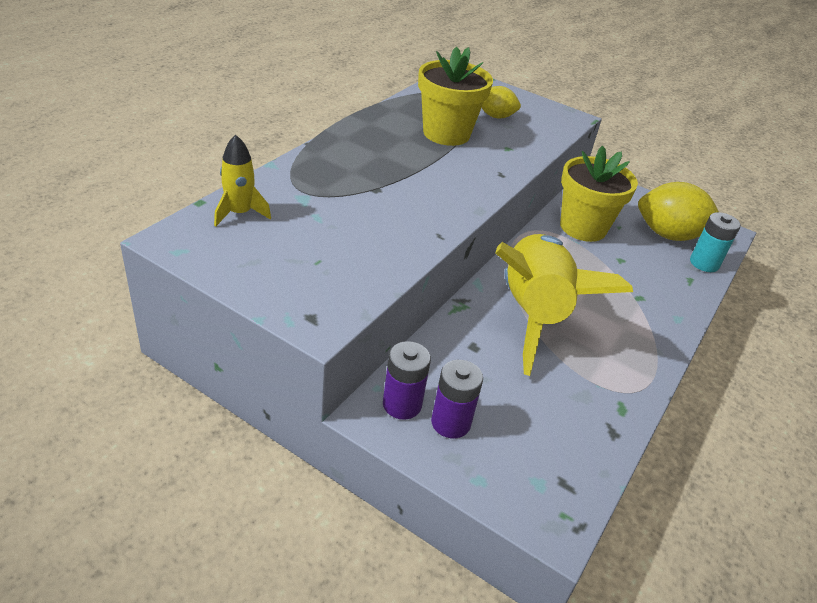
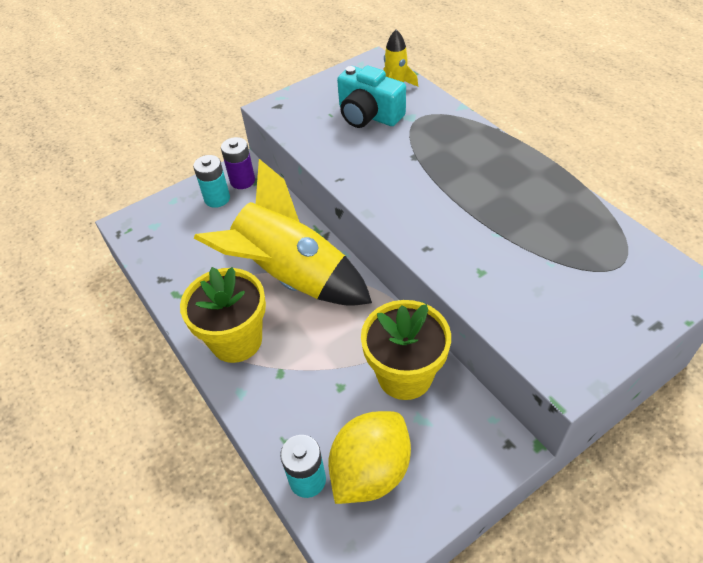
camera: 120 degrees right, 10 degrees up
yellow flower pot [418,47,493,146] -> yellow flower pot moved to [180,267,266,363]
purple battery [431,360,483,438] -> turquoise battery [193,155,230,208]
yellow lemon [482,86,521,118] -> none
none -> turquoise camera [337,66,406,128]

